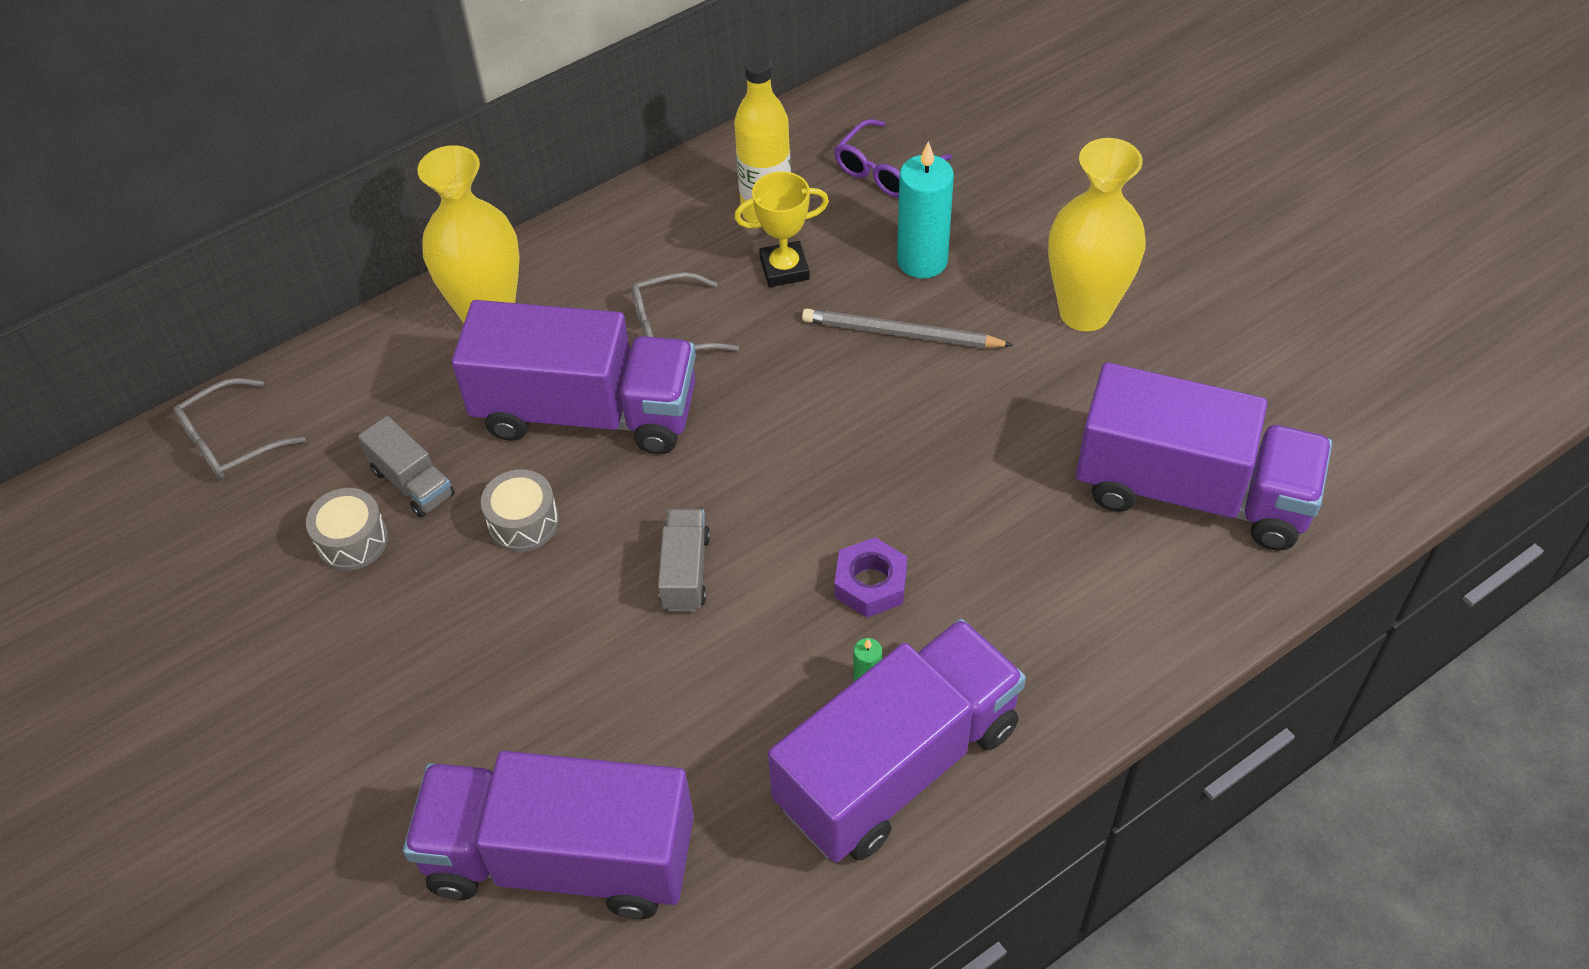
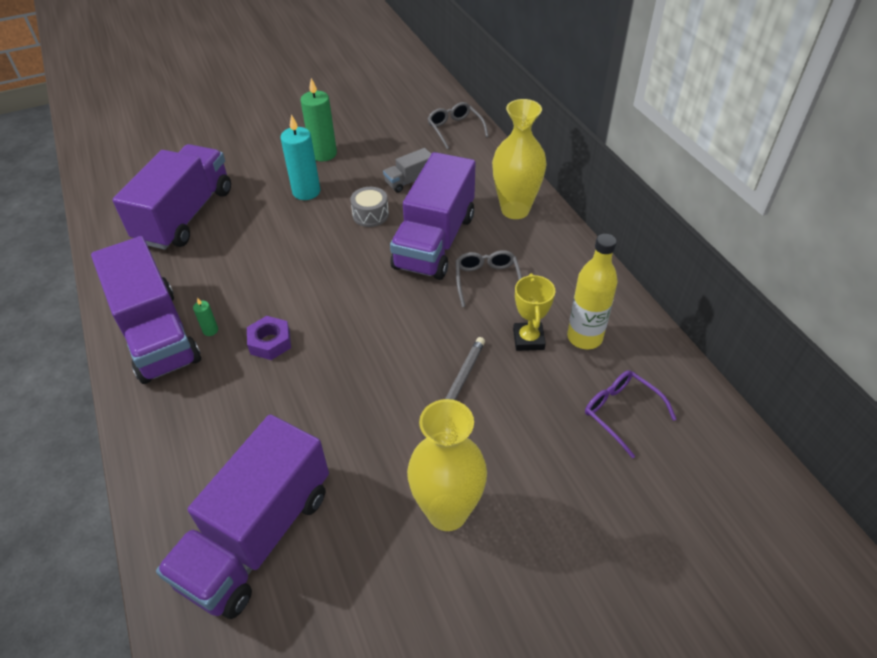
camera: 100 degrees right, 5 degrees down
grey drum [306,488,388,571] -> none
grey truck [658,509,710,612] -> none
turquoise candle [897,141,954,279] -> turquoise candle moved to [281,114,320,200]
none -> green candle [300,78,337,161]

